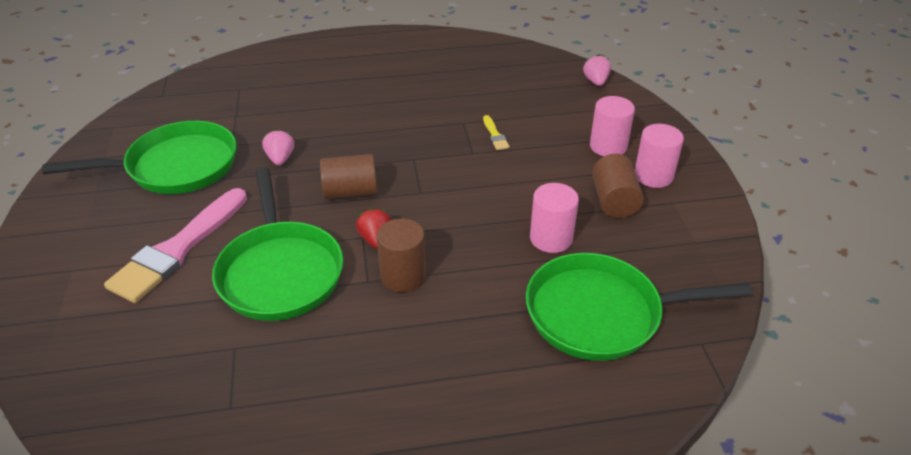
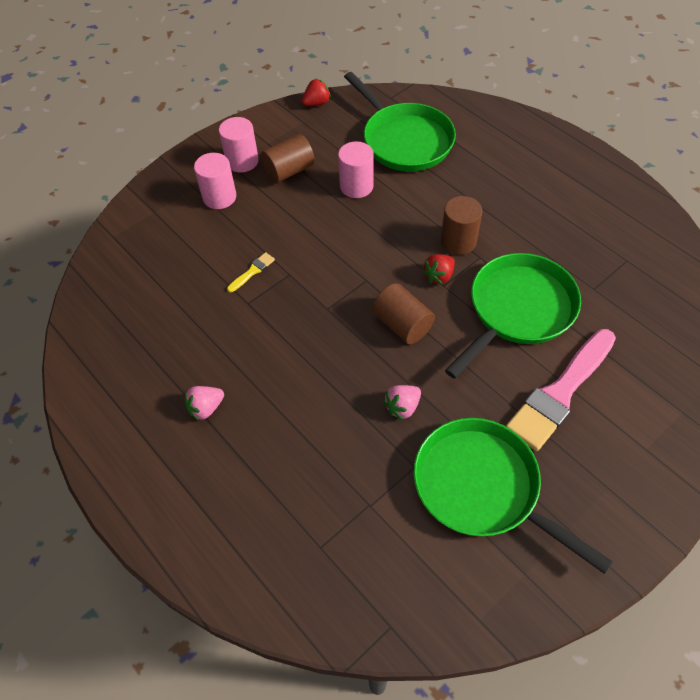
camera: 120 degrees left, 15 degrees up
pink brush [104,188,247,303] -> pink brush turned 135 degrees clockwise [506,329,616,451]
pink strawberry [583,54,611,86] -> pink strawberry moved to [185,386,224,421]
none -> red strawberry [302,78,331,106]

